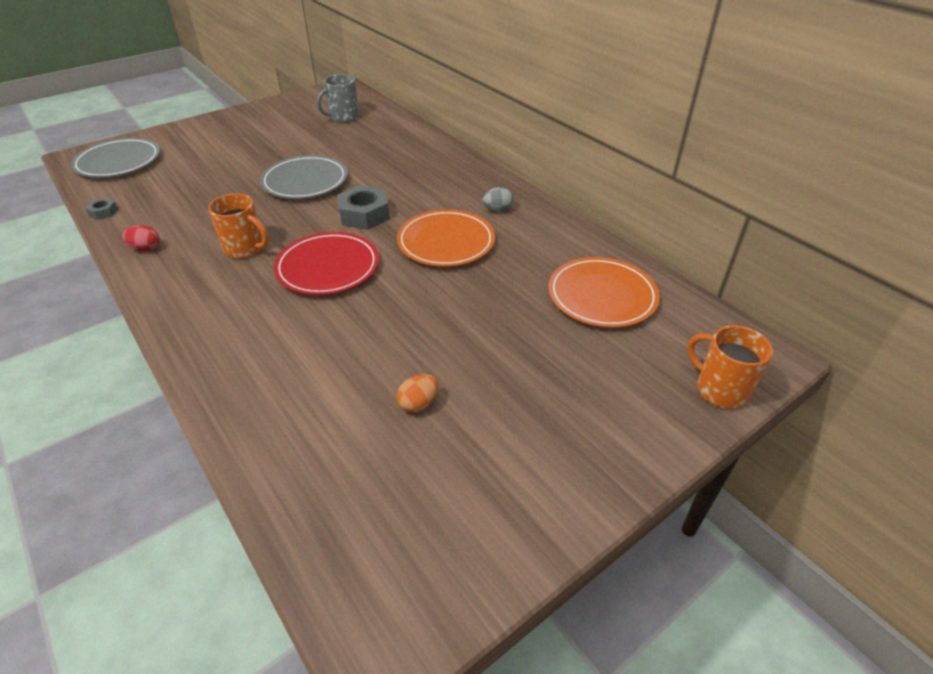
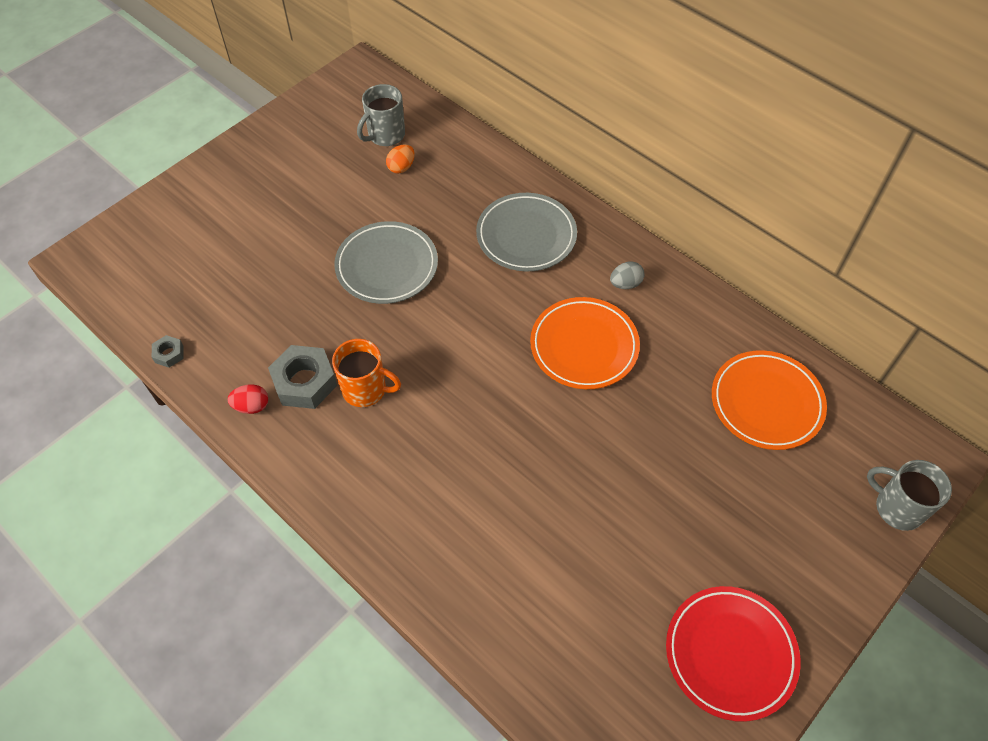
camera: 10 degrees left, 15 degrees up
grey plate [71,138,160,178] -> grey plate moved to [476,193,577,271]
red plate [274,232,379,295] -> red plate moved to [666,586,800,722]
grey nut [337,185,390,230] -> grey nut moved to [268,345,337,409]
orange egg [397,374,438,413] -> orange egg moved to [386,144,415,174]
orange mug [687,325,773,409] -> grey mug [867,460,952,531]

